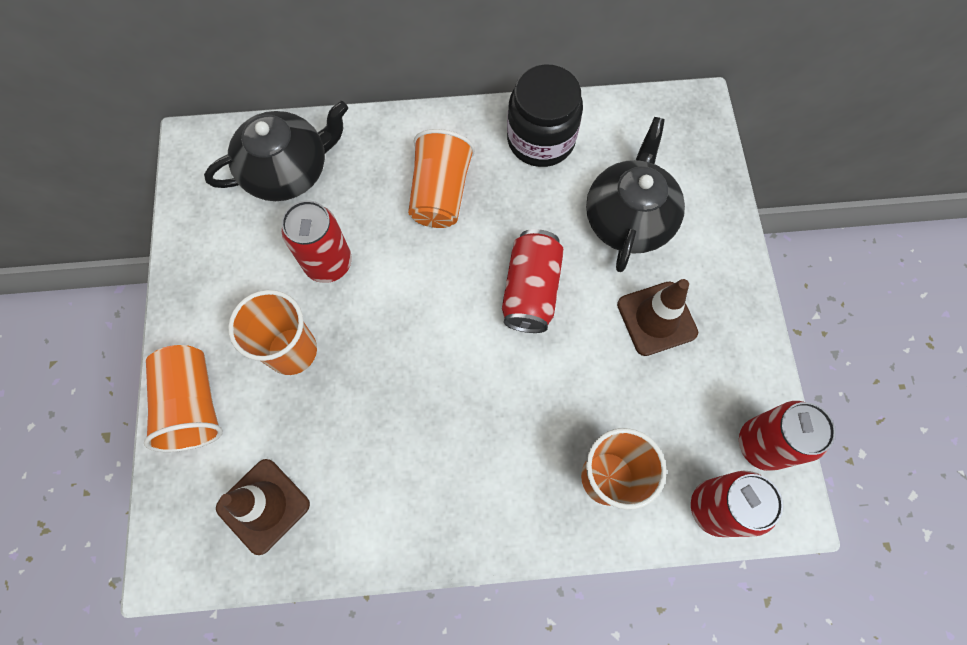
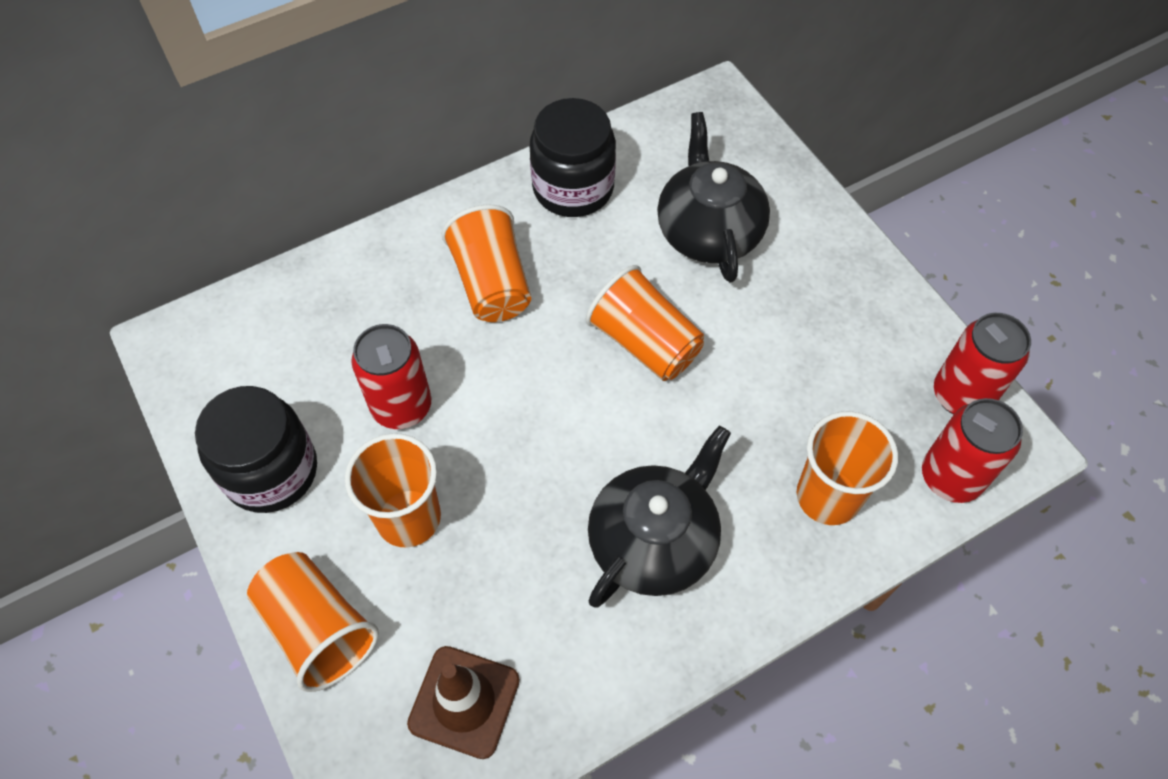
camera: 25 degrees left, 10 degrees down
black teapot [204,101,348,201] -> black teapot moved to [588,426,731,608]
red can [502,229,564,333] -> orange cup [586,265,704,381]
brown traffic cone [617,279,698,356] -> none
none -> black jar [195,386,317,513]

